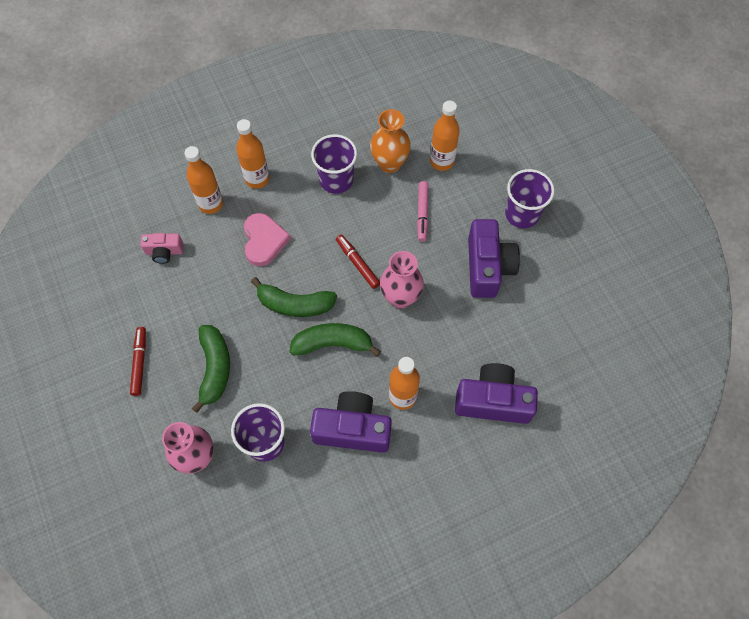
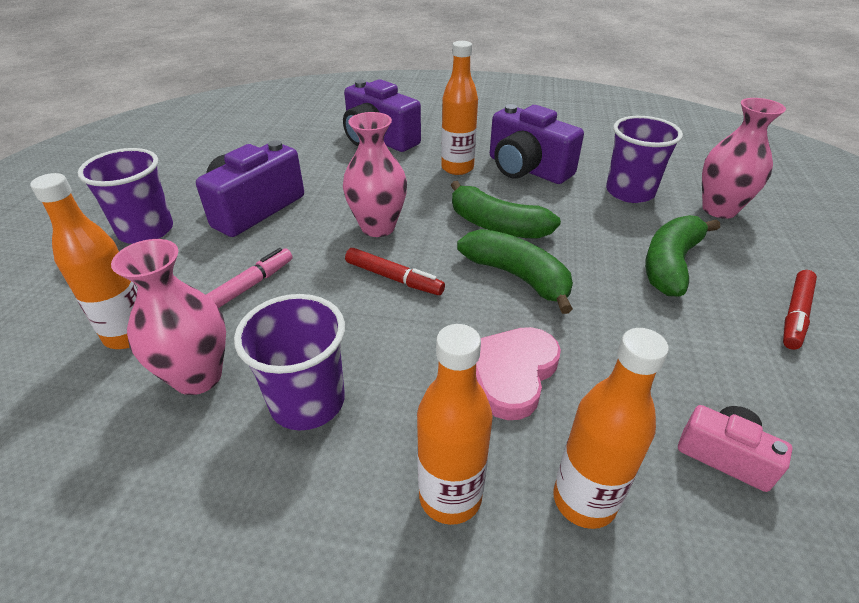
camera: 145 degrees left, 25 degrees down
red marker [336,235,380,289] -> red marker turned 60 degrees counterclockwise [345,248,445,295]
orange vase [370,109,411,173] -> pink vase [111,239,226,395]

